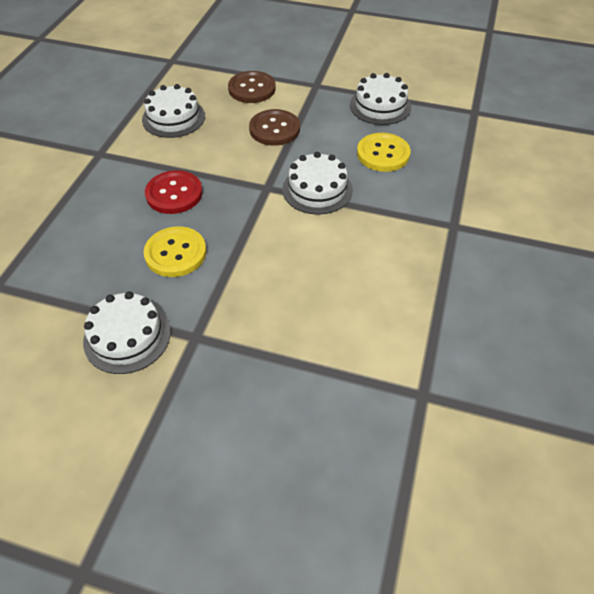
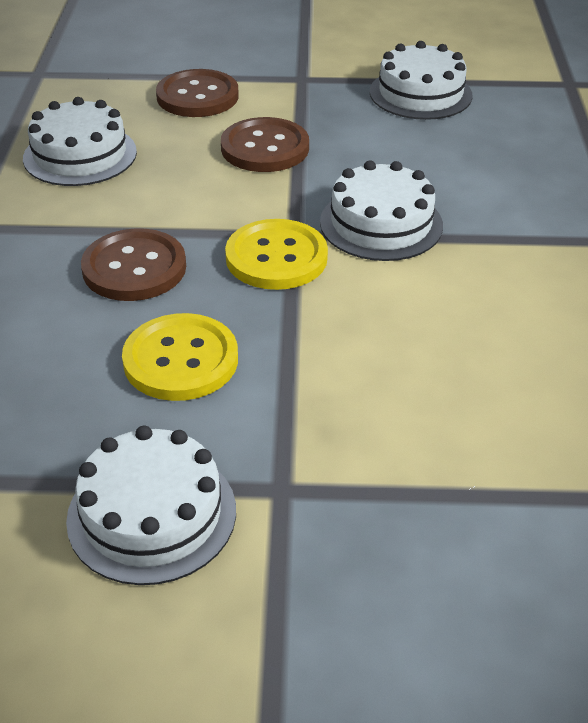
camera: 15 degrees left, 10 degrees down
red button [145,170,202,214] -> brown button [81,228,186,301]
yellow button [357,133,411,172] -> yellow button moved to [225,219,328,290]

